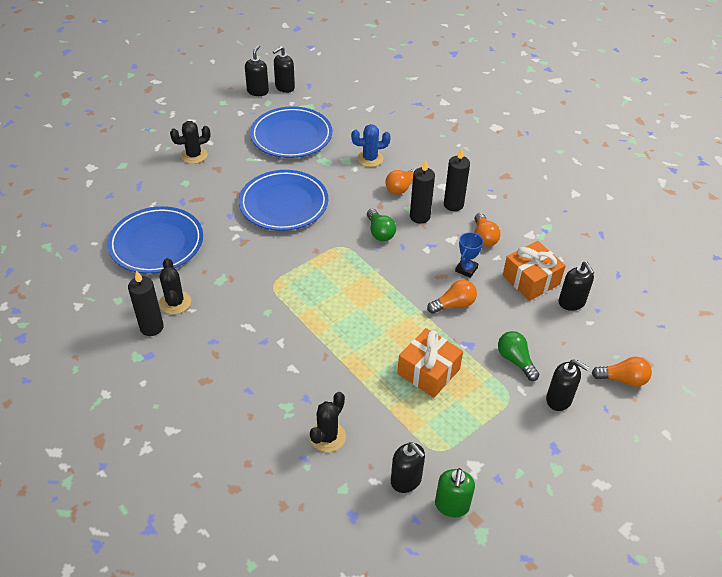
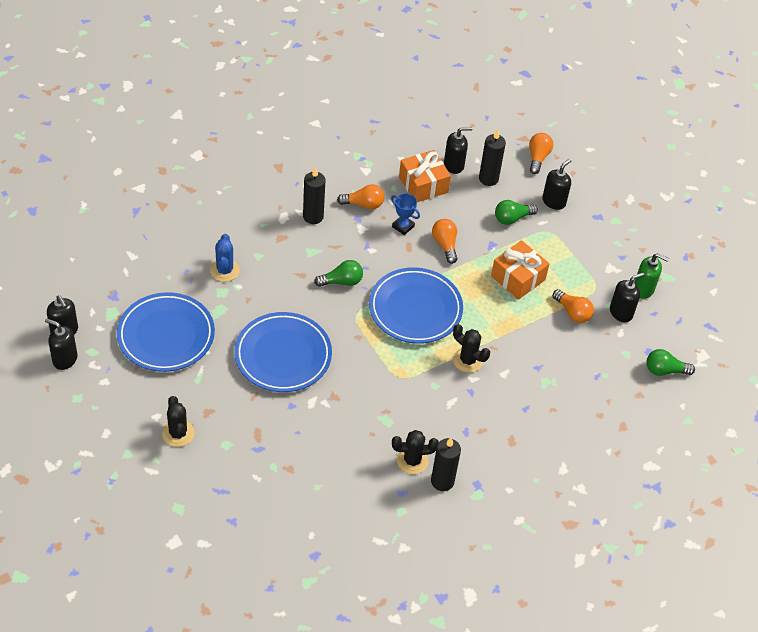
camera: 85 degrees left, 5 degrees up
blue plate [107,206,203,274] -> blue plate moved to [369,267,463,344]
black cactus [310,392,346,452] -> black cactus moved to [453,324,490,373]
orange light bulb [385,168,416,194] -> orange light bulb moved to [553,289,594,323]
black candle [410,160,435,224] -> black candle moved to [479,129,506,186]
none -> green light bulb [646,349,695,376]

